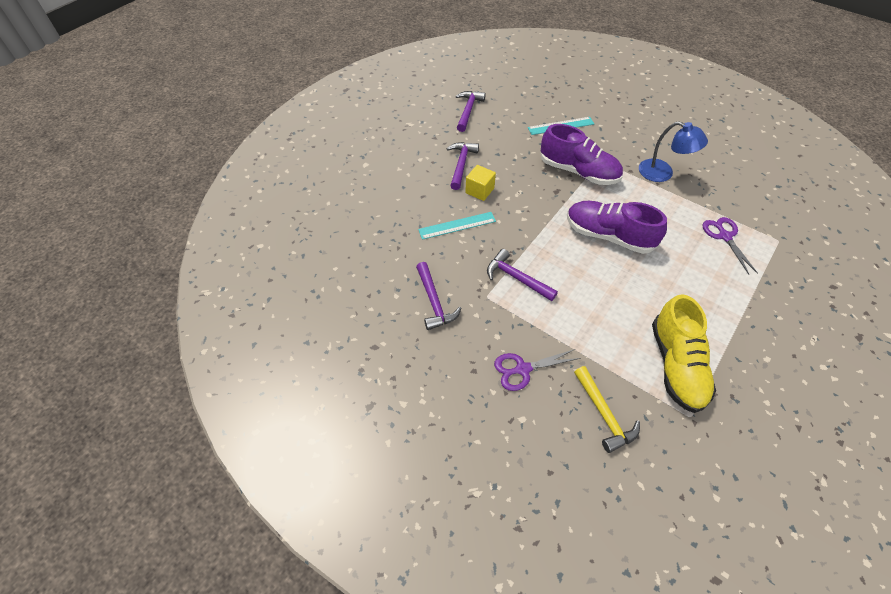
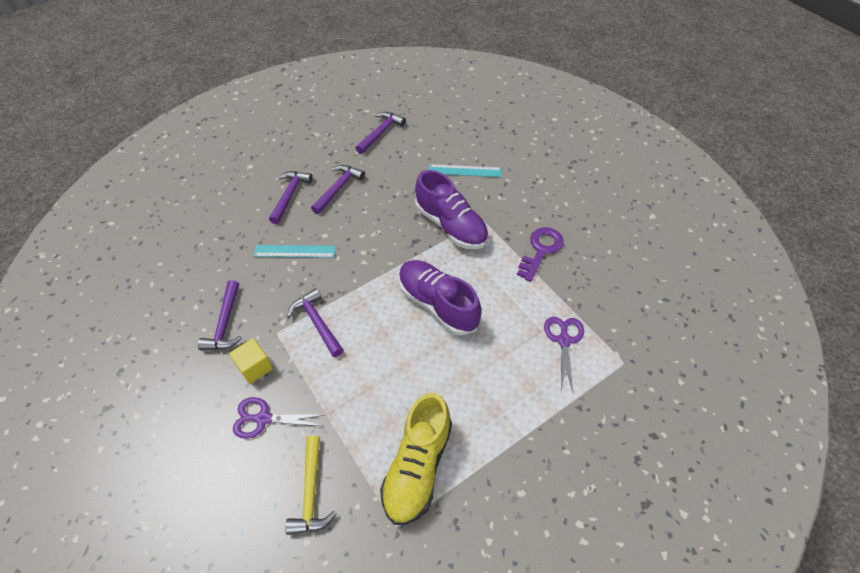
camera: 20 degrees right, 0 degrees up
yellow cube [465,165,496,201] -> yellow cube moved to [229,338,273,384]
blue lamp [639,121,708,182] -> purple key [517,227,564,282]
none -> purple hammer [269,171,313,224]

